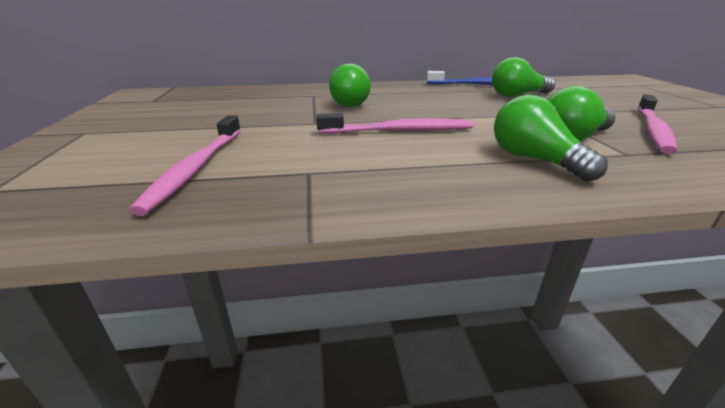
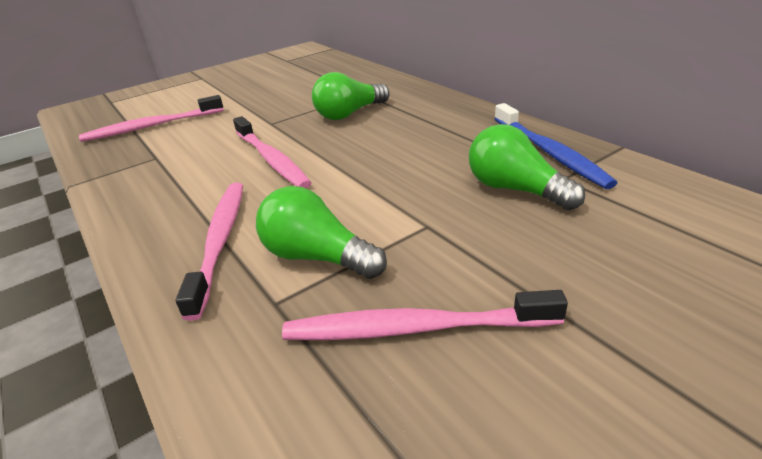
camera: 65 degrees right, 5 degrees up
green light bulb [494,95,608,182] -> pink toothbrush [176,182,243,321]

